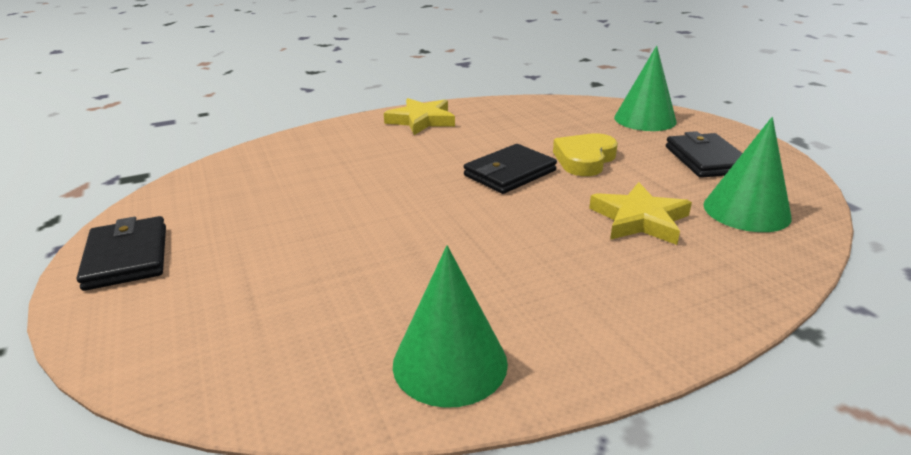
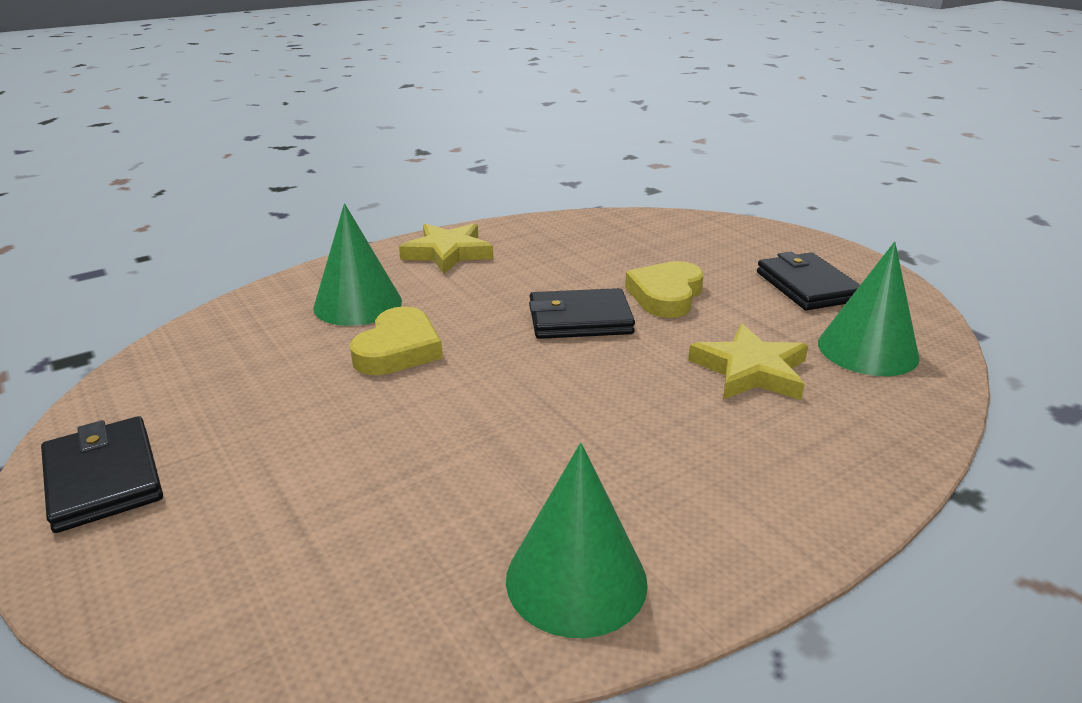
camera: 10 degrees left, 0 degrees up
black wallet [464,144,557,194] -> black wallet turned 45 degrees clockwise [529,288,635,339]
green cone [614,46,676,131] -> green cone moved to [313,203,402,326]
none -> yellow heart [350,306,443,375]

